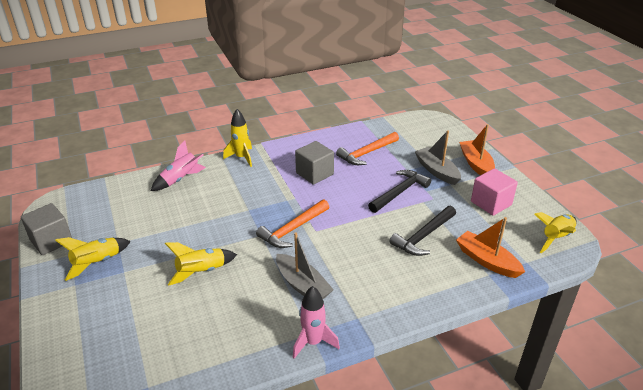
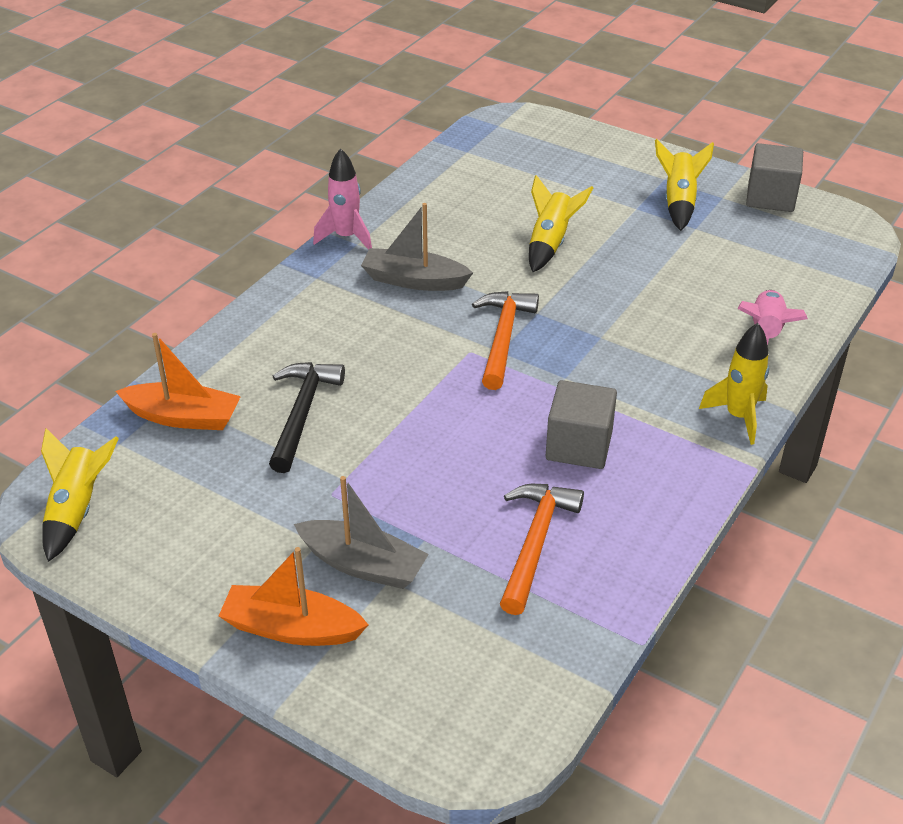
camera: 145 degrees right, 5 degrees up
black hammer [368,170,431,213] -> none
orange boat [459,124,495,175] -> orange boat turned 150 degrees clockwise [219,547,369,646]
pink cube [471,168,518,216] -> none

